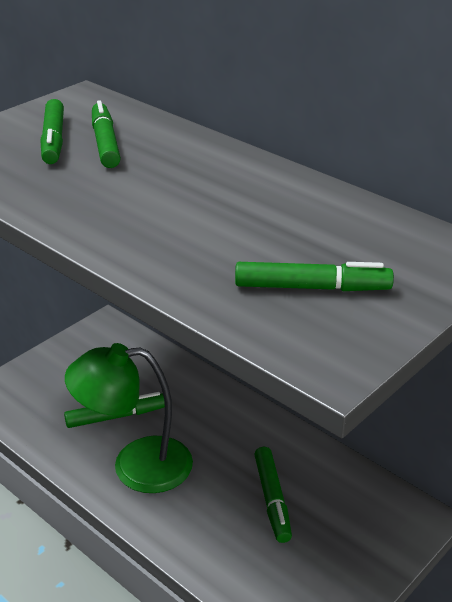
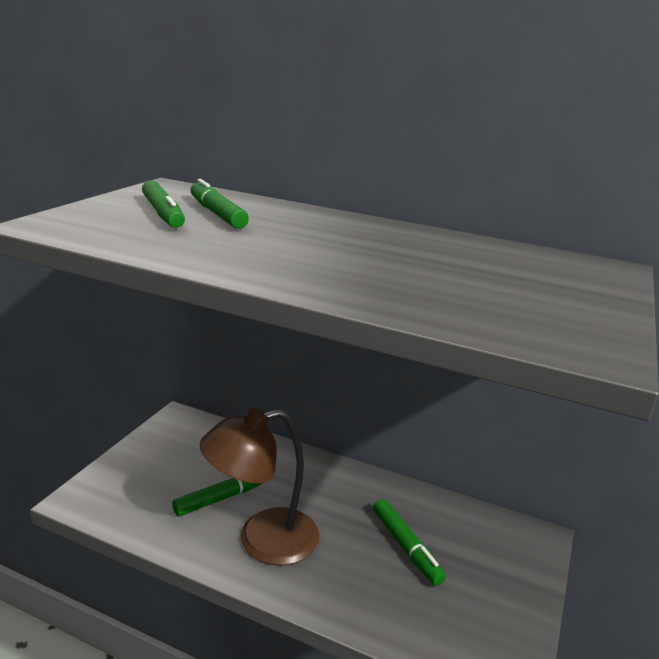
camera: 20 degrees left, 10 degrees down
green lamp [65,343,193,493] -> brown lamp [200,408,319,566]
green marker [235,262,394,291] -> none

